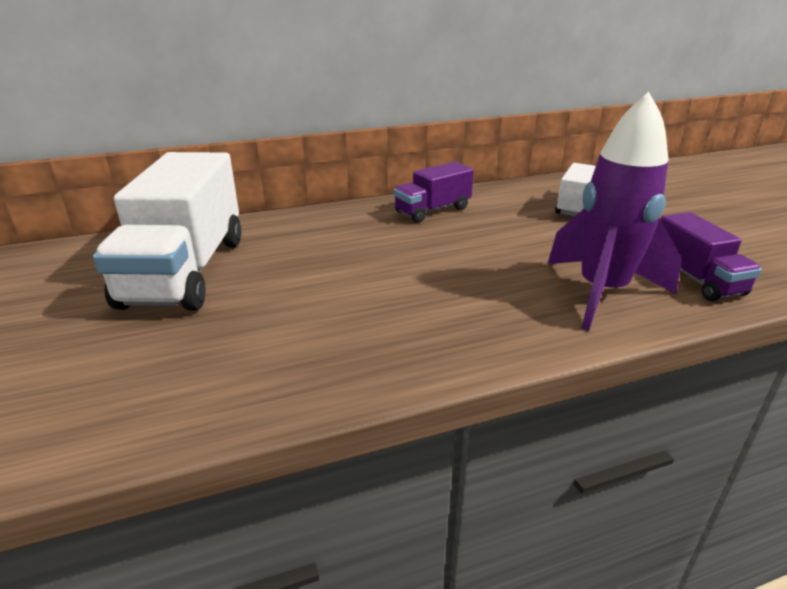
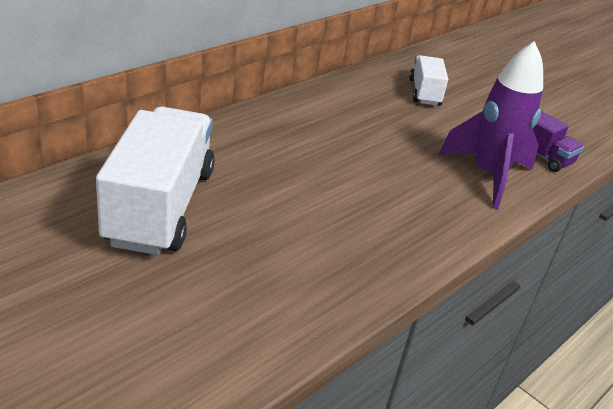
camera: 30 degrees left, 5 degrees up
white truck [93,152,241,311] -> white truck turned 150 degrees counterclockwise [96,106,215,255]
purple truck [394,162,474,222] -> none

